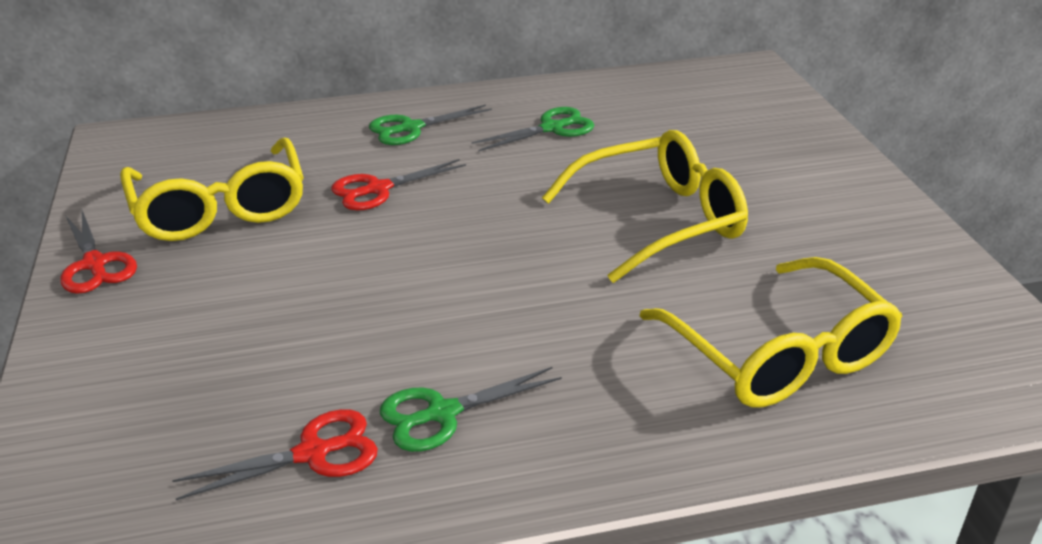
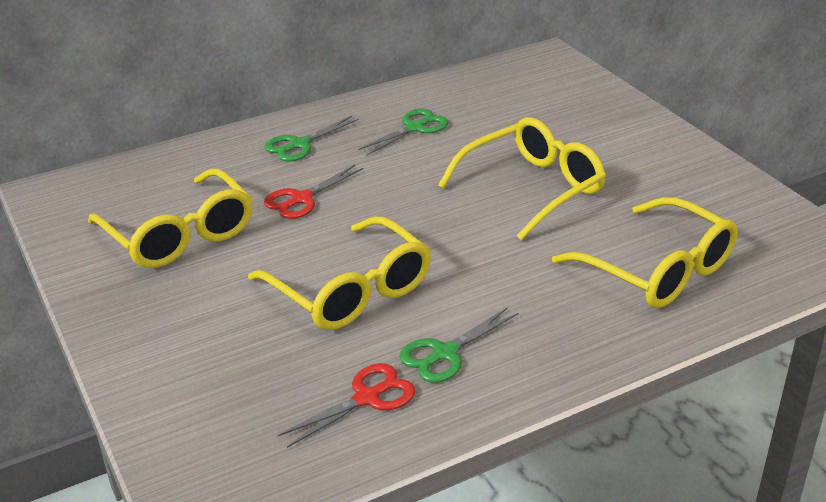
camera: 15 degrees left, 0 degrees up
red scissors [60,211,137,294] -> none
none -> yellow glasses [248,216,431,330]

